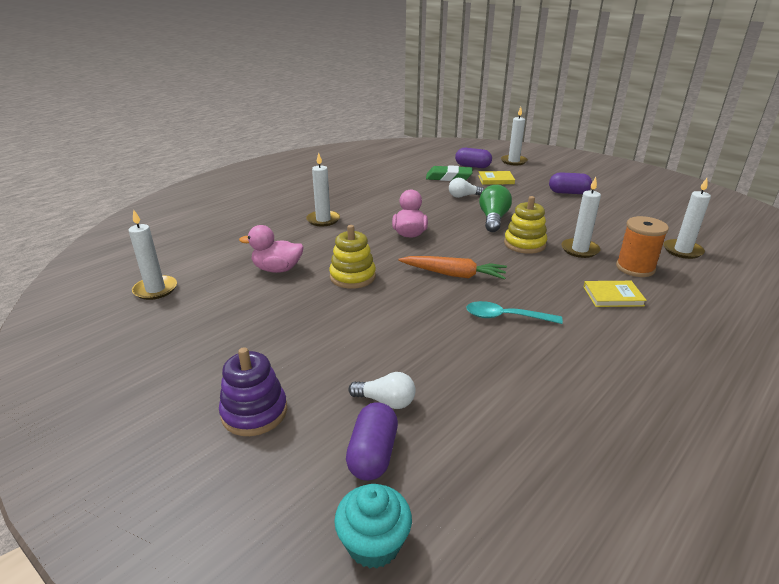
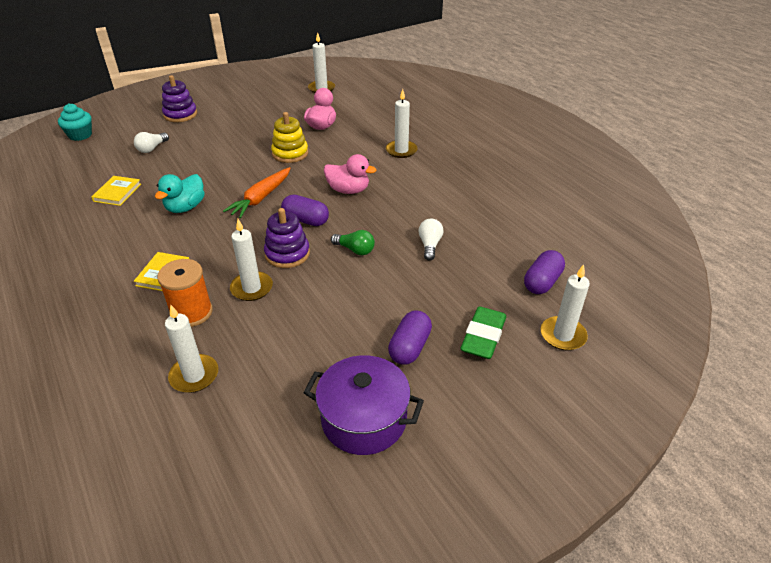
camera: 105 degrees right, 10 degrees up
purple capsule [346,402,398,481] -> purple capsule moved to [281,195,329,226]
green eraser [426,165,472,181] -> green eraser moved to [460,307,506,359]
turquoise spoon [466,301,563,324] -> turquoise duck [155,174,205,213]
yellow book [478,171,515,185] -> yellow book moved to [91,176,141,206]
green light bulb [479,185,512,232] -> green light bulb [331,230,375,255], size x0.67
yellow stacking toy [504,196,547,254] -> purple stacking toy [264,208,310,268]
none -> purple pot [303,355,424,455]

